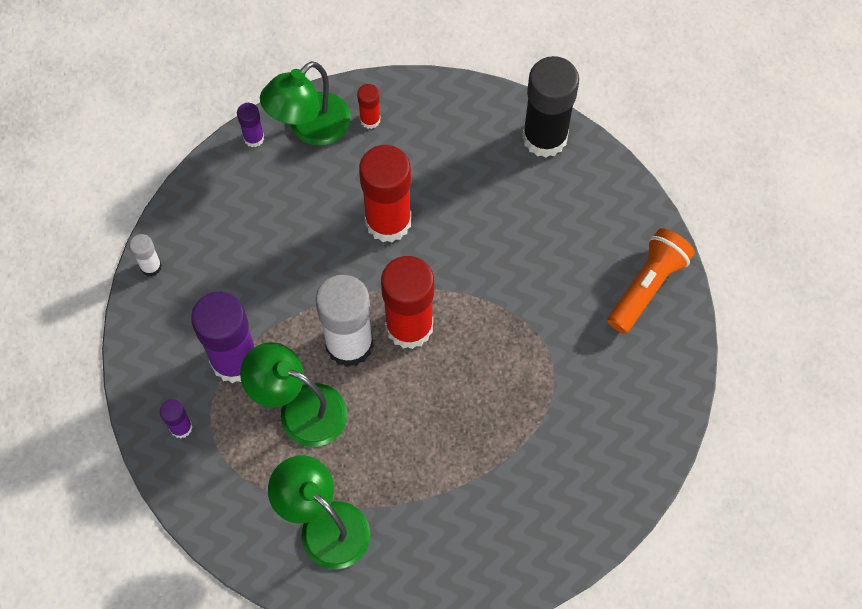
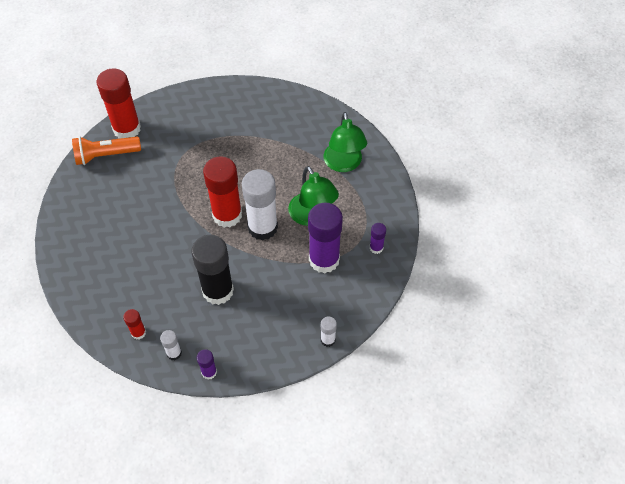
camera: 140 degrees left, 10 degrees down
green lamp [260,61,351,146] -> white glue stick [160,330,182,360]
red glue stick [359,145,411,242] -> red glue stick moved to [97,68,141,139]
black glue stick [522,56,579,158] -> black glue stick moved to [191,235,234,305]

